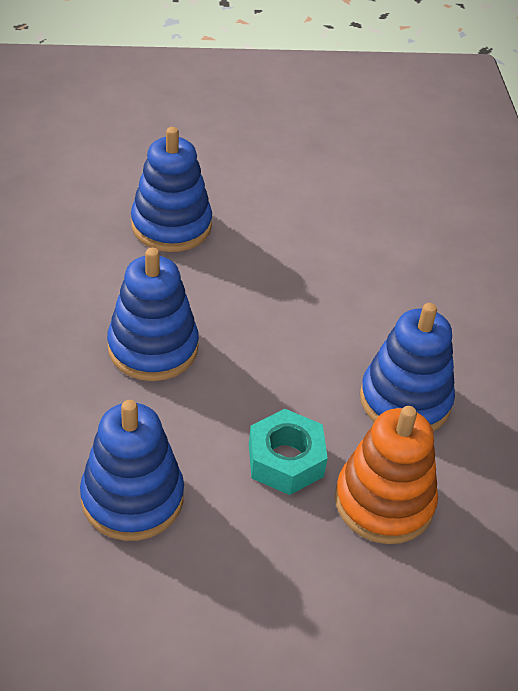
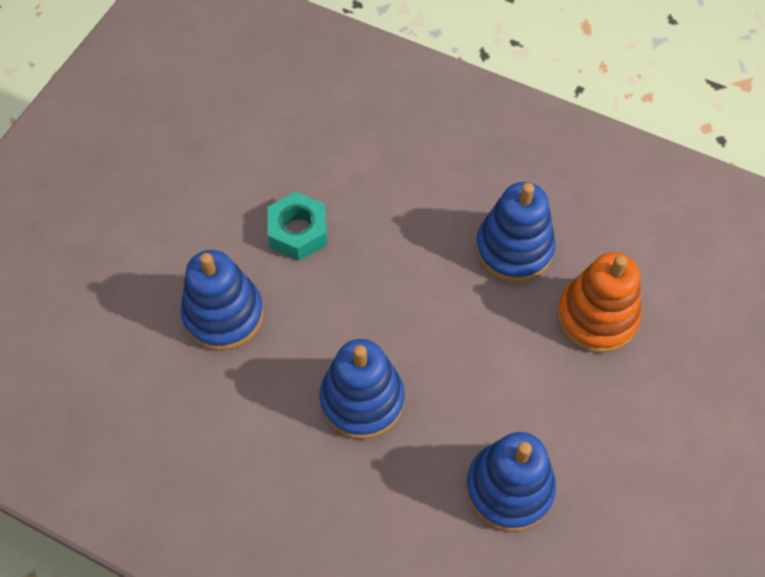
camera: 55 degrees left, 15 degrees up
turquoise nut [249,409,328,495] -> turquoise nut moved to [267,192,327,261]

